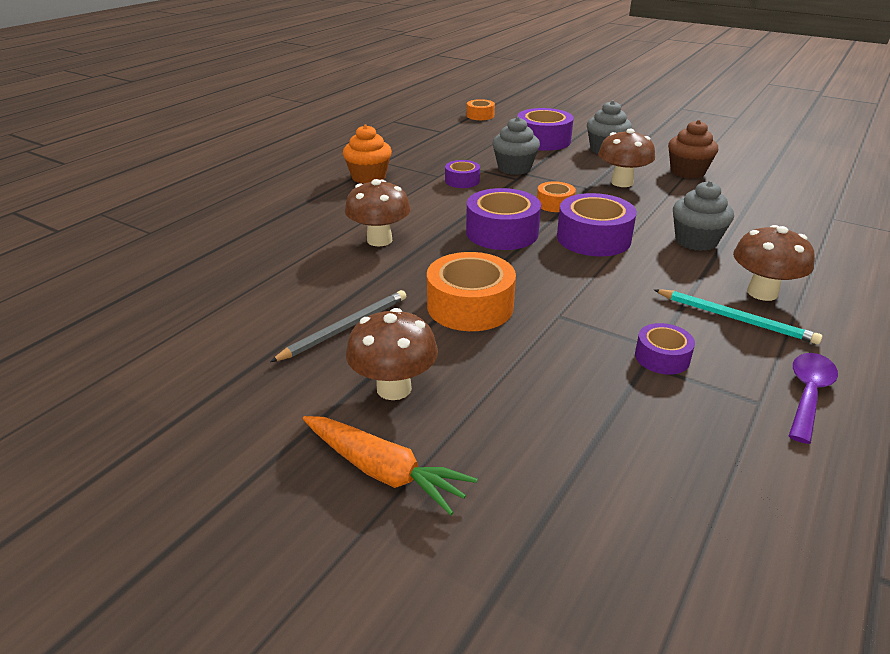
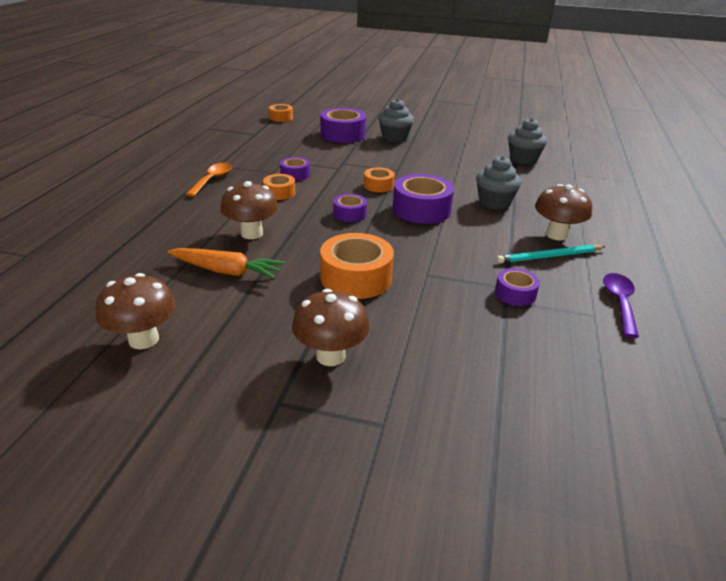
camera: 20 degrees left, 0 degrees up
grey pencil [270,290,406,362] -> none
orange carrot [303,416,478,515] -> orange carrot moved to [167,248,285,279]
orange cupcake [343,124,392,184] -> orange spoon [186,163,232,197]
purple tape [466,188,541,250] -> purple tape [333,194,367,222], size x0.55
grey cupcake [492,117,540,175] -> grey cupcake moved to [508,118,547,164]
brown mushroom [598,129,655,187] -> brown mushroom moved to [95,273,176,349]
turquoise pencil [654,289,823,344] -> turquoise pencil turned 150 degrees clockwise [496,244,605,264]
brown cupcake [668,120,718,179] -> none
none -> orange tape [263,174,295,200]

